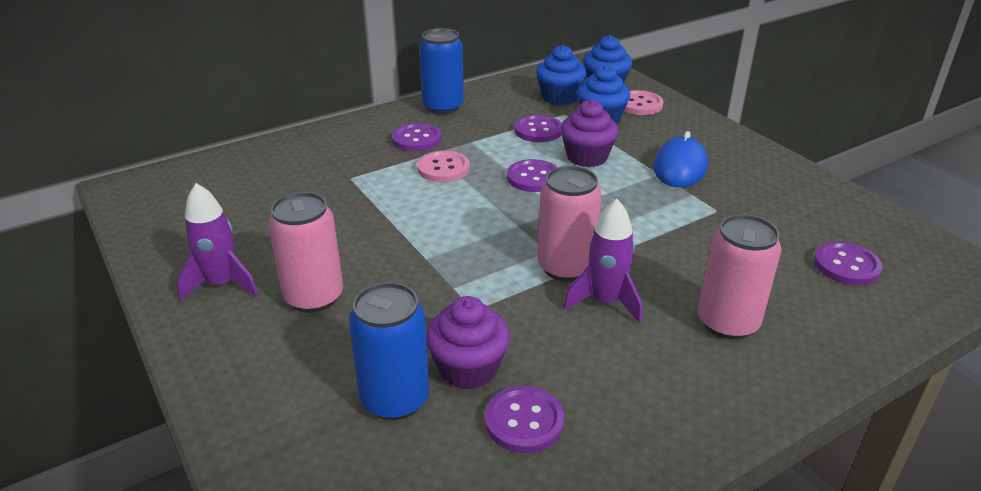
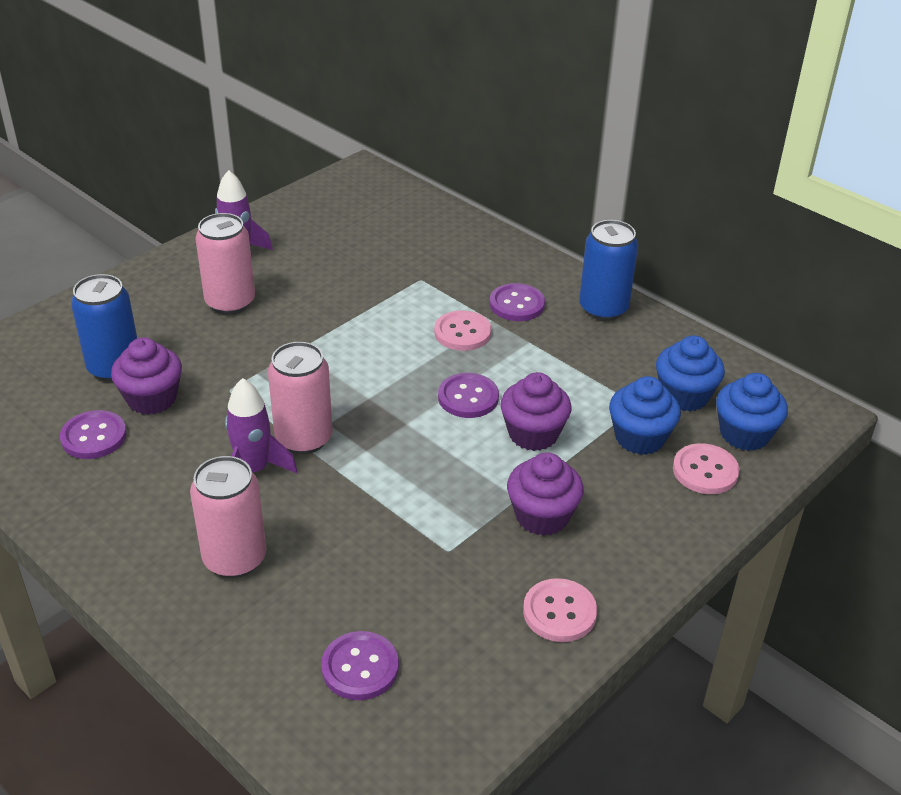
camera: 75 degrees right, 5 degrees up
purple button [514,115,562,142] -> none
blue mouse [653,131,708,187] -> purple cupcake [507,452,584,536]
none -> pink button [523,578,597,642]

